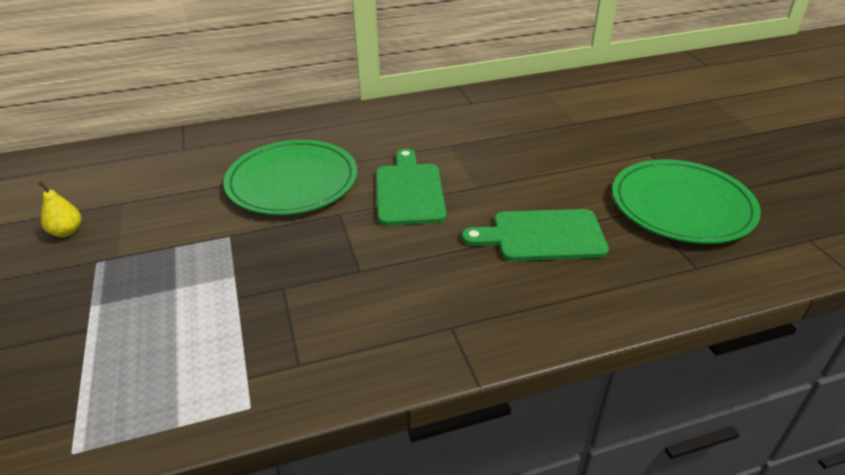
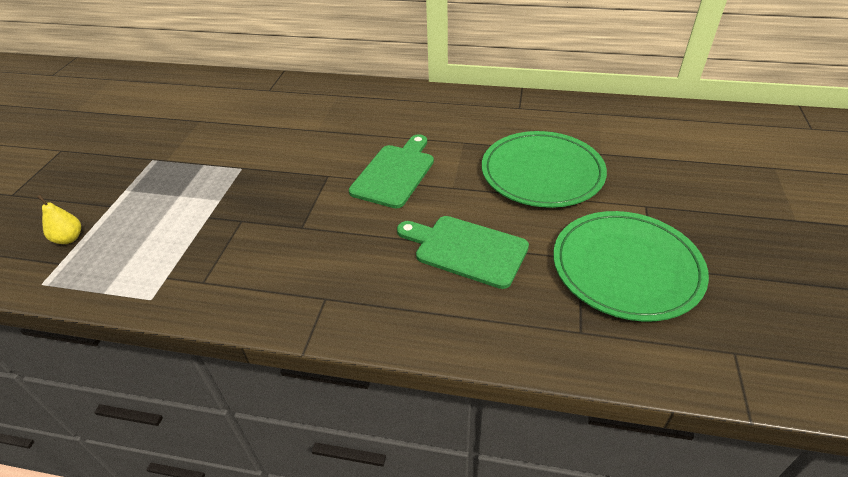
camera: 30 degrees right, 5 degrees up
yellow pear [38,181,81,237] -> yellow pear moved to [37,195,81,244]
green plate [224,140,357,215] -> green plate moved to [482,131,607,208]

